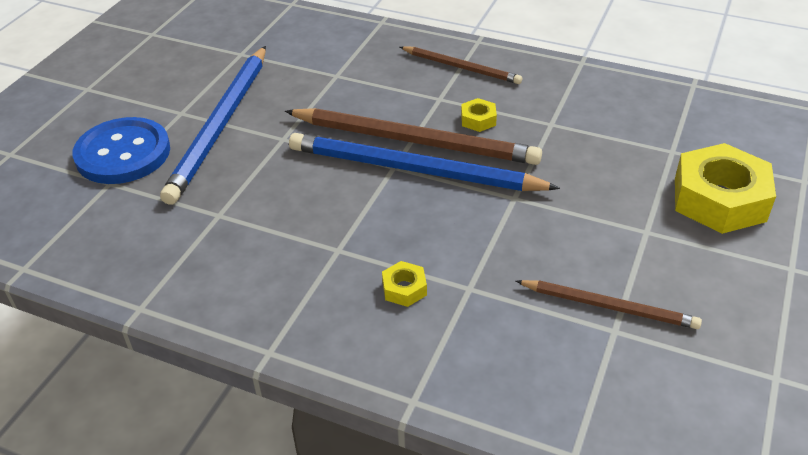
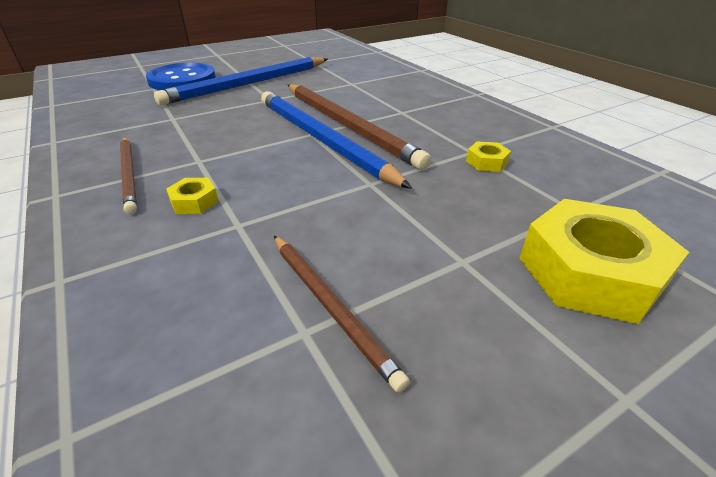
camera: 35 degrees right, 5 degrees down
brown pencil [400,46,522,84] -> brown pencil moved to [120,137,137,214]
yellow nut [461,98,497,132] -> yellow nut moved to [466,142,511,172]

